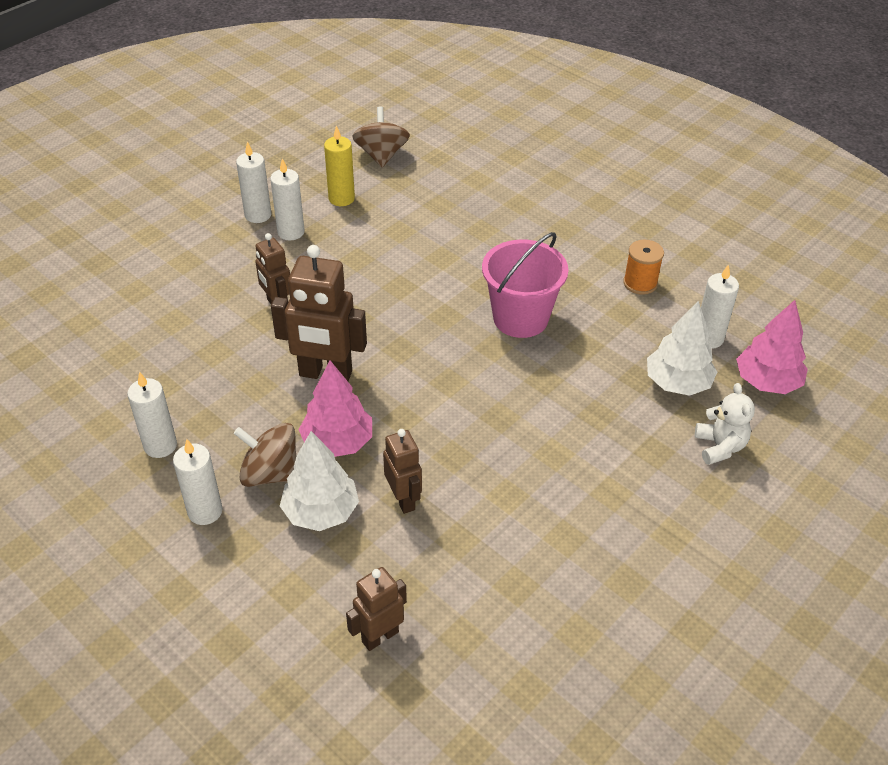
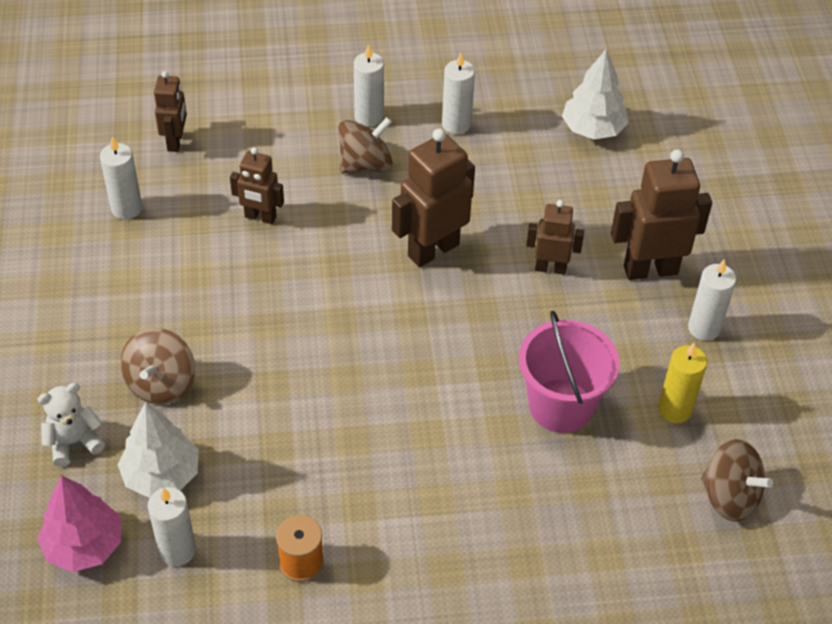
camera: 130 degrees right, 5 degrees up
white candle [270,159,305,240] -> white candle moved to [100,136,142,219]
white tree [280,431,359,531] -> white tree moved to [562,50,629,139]
pink tree [299,360,372,457] -> none
pink bucket [482,232,569,338] -> pink bucket moved to [519,311,620,433]
white teddy bear [695,383,755,465] -> white teddy bear turned 120 degrees clockwise [37,383,105,467]
none -> brown spinning top [120,328,195,404]
none -> brown robot [611,149,712,280]

